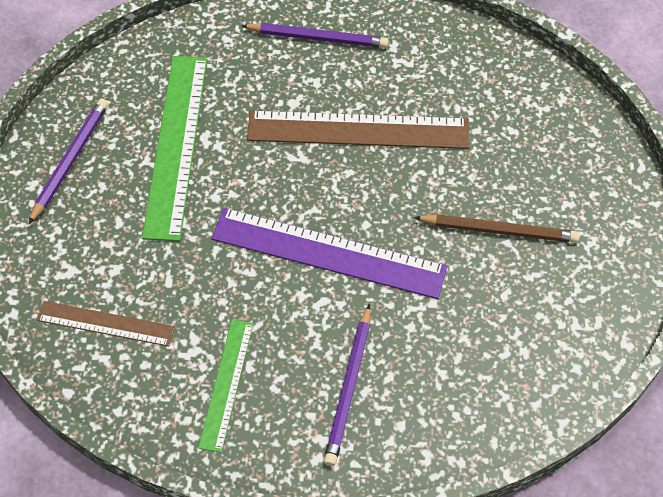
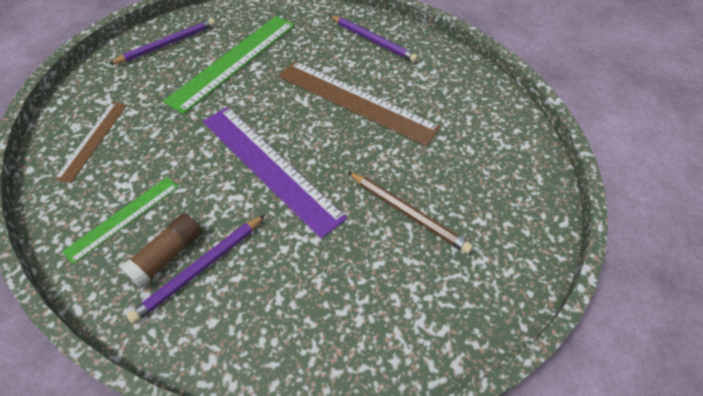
camera: 30 degrees right, 5 degrees down
brown ruler [37,301,175,347] -> brown ruler turned 60 degrees clockwise [54,102,127,183]
none -> brown glue stick [120,213,202,288]

